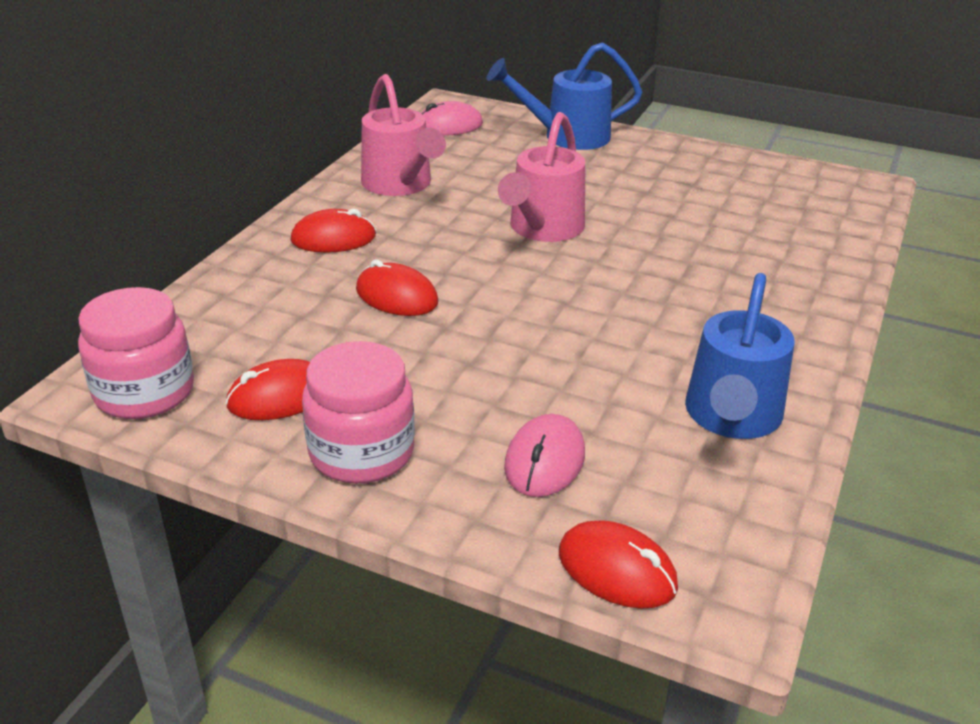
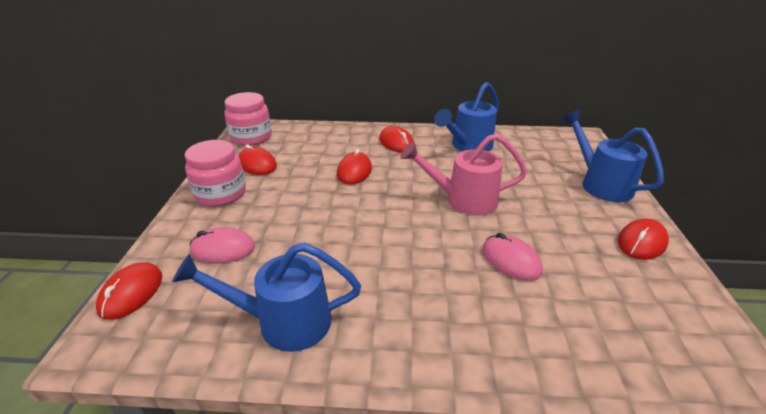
camera: 70 degrees right, 0 degrees up
pink watering can [361,74,446,196] -> blue watering can [434,82,499,151]
pink mouse [421,101,483,136] -> pink mouse moved to [482,233,543,281]
none -> red mouse [618,218,669,260]

